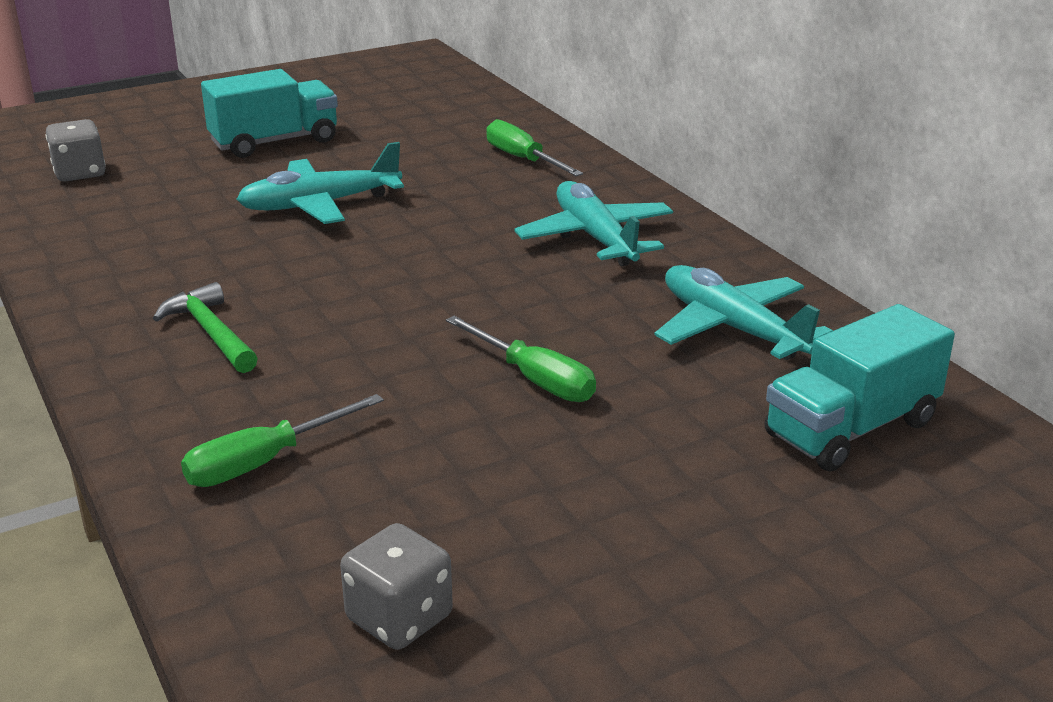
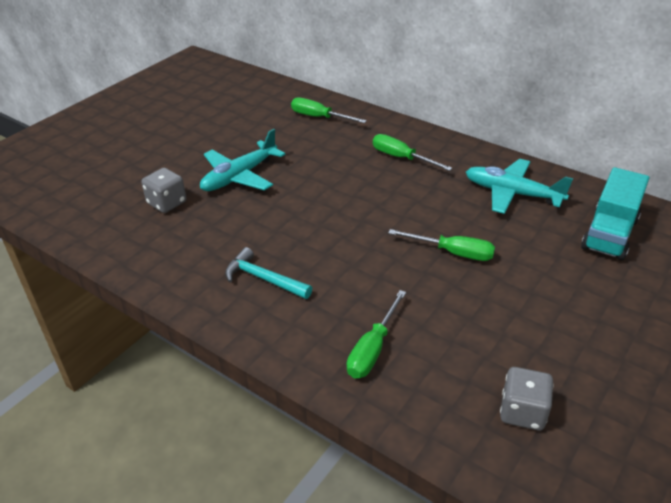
camera: 25 degrees left, 10 degrees up
grey dice [46,119,106,182] -> grey dice moved to [141,168,186,213]
green hammer [153,282,258,373] -> turquoise hammer [225,247,312,299]
turquoise truck [201,69,338,158] -> none
turquoise plane [514,181,673,266] -> green screwdriver [373,134,452,171]

